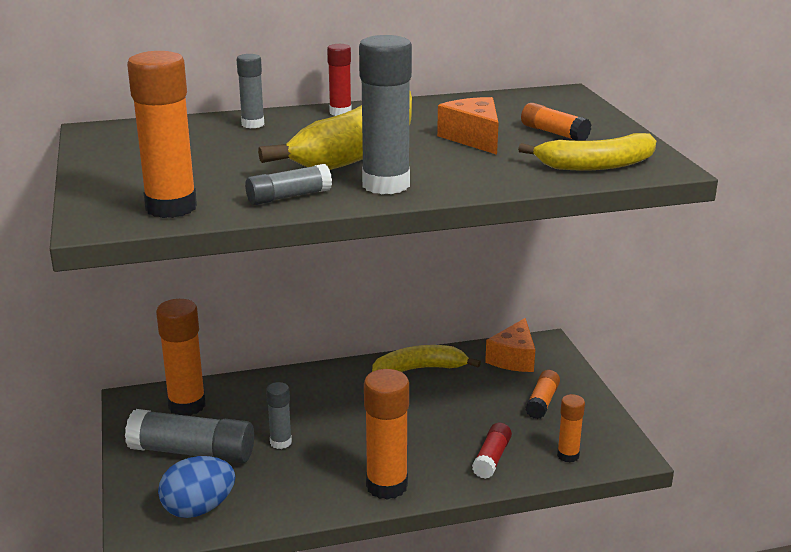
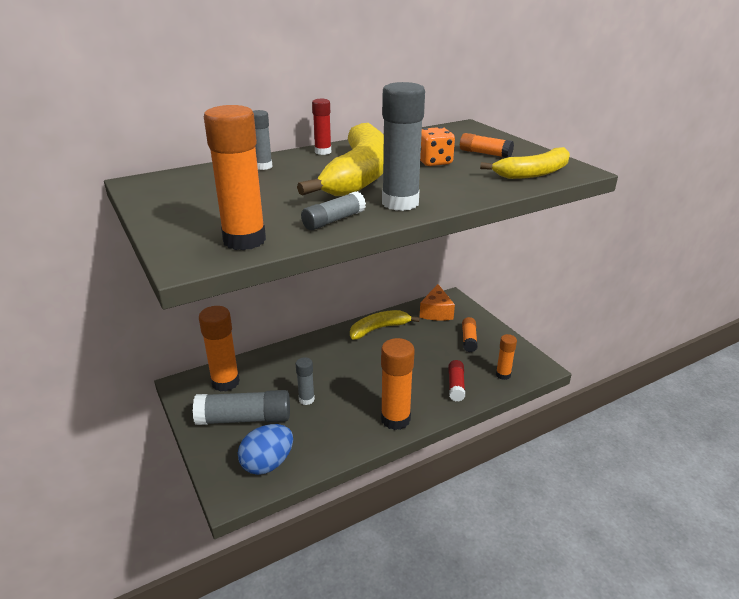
camera: 15 degrees left, 5 degrees up
orange cheese [437,97,499,155] -> orange dice [420,127,455,166]

